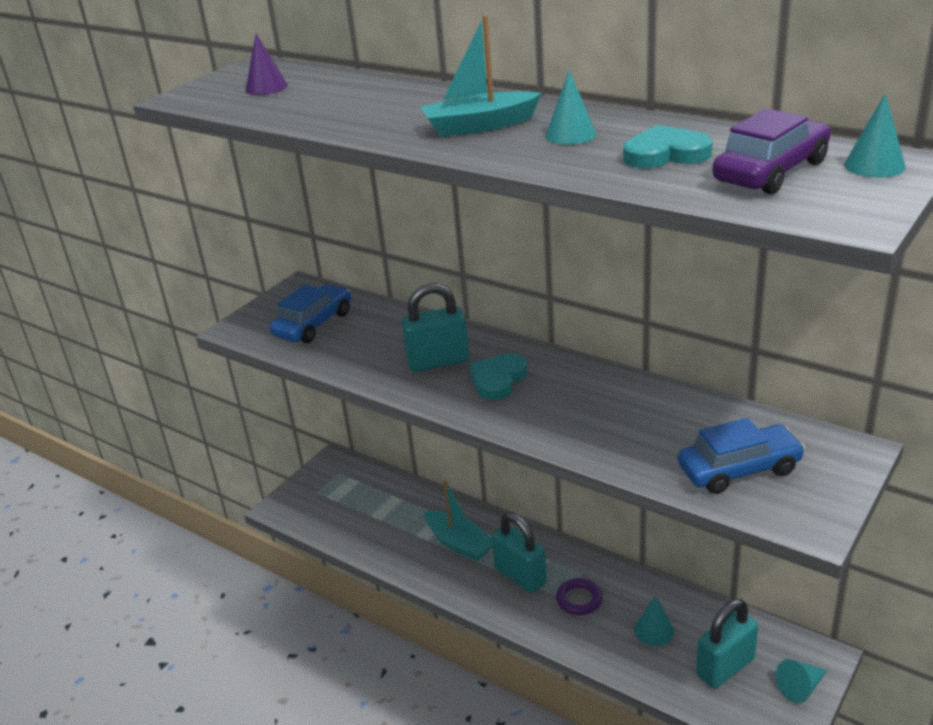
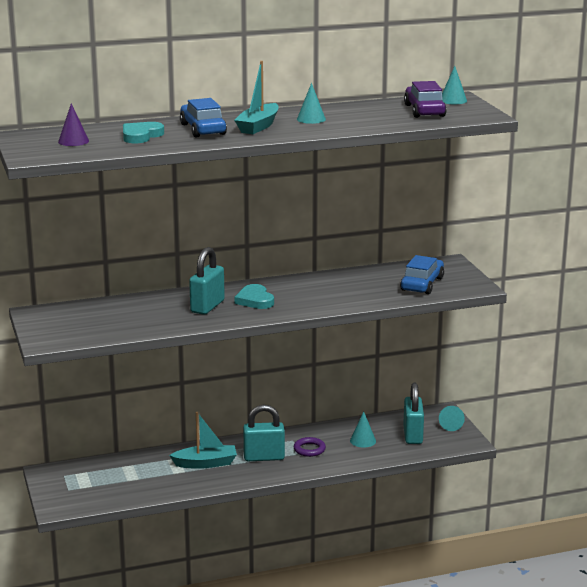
camera: 55 degrees left, 10 degrees down
blue car [270,284,351,343] -> blue car moved to [180,98,227,137]
turquoise heart [623,125,713,168] -> turquoise heart moved to [123,122,164,143]

